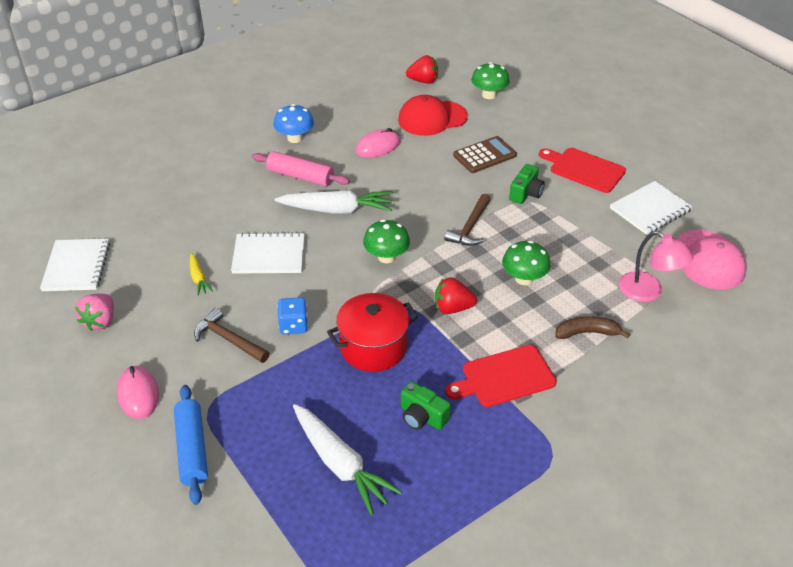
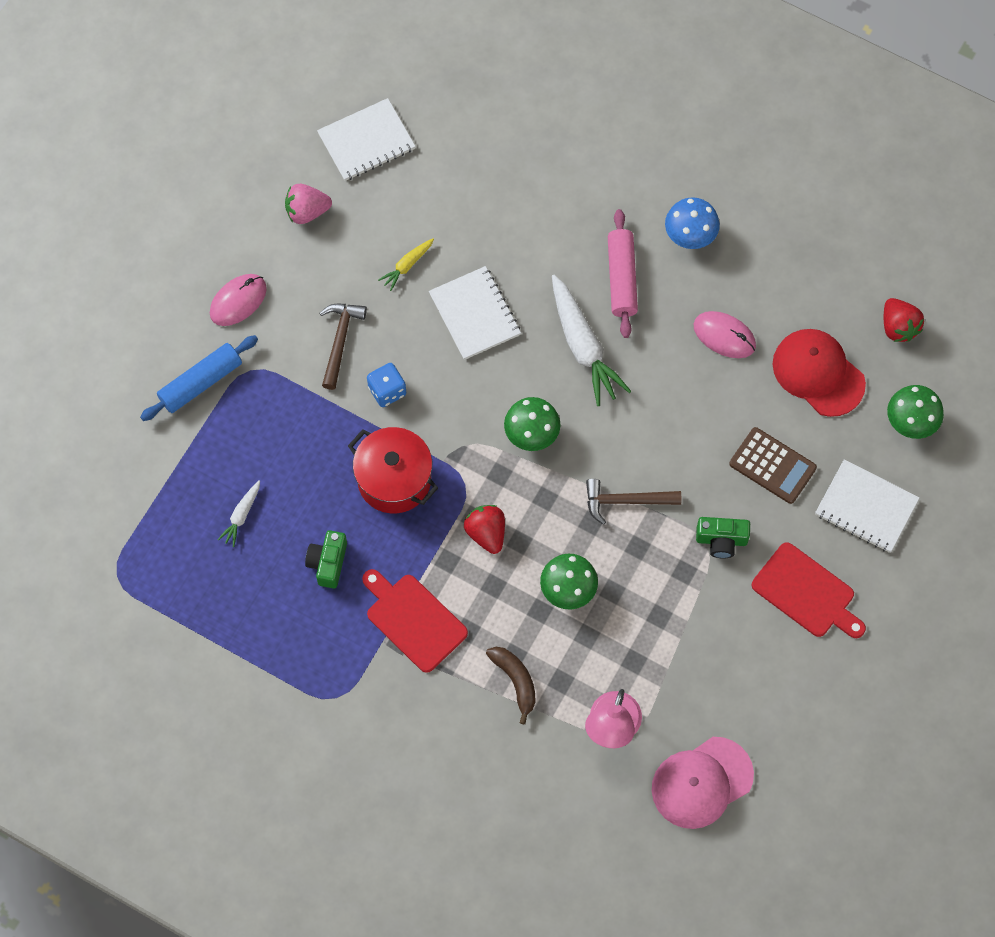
camera: 65 degrees right, 25 degrees up
white carrot [293,404,402,516] -> white carrot [217,480,260,547], size x0.49
red cutting board [539,148,626,193] -> red cutting board turned 120 degrees clockwise [752,542,866,638]
white notebook [610,181,693,235] -> white notebook moved to [815,459,920,553]

